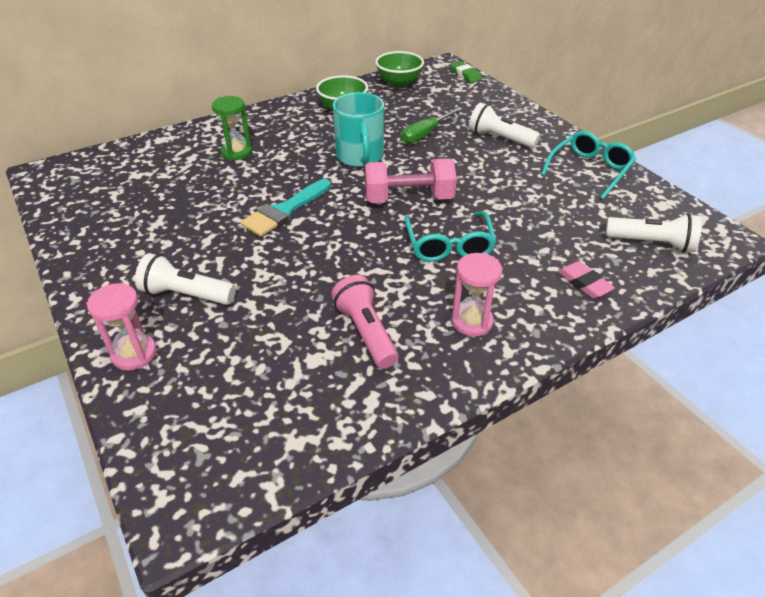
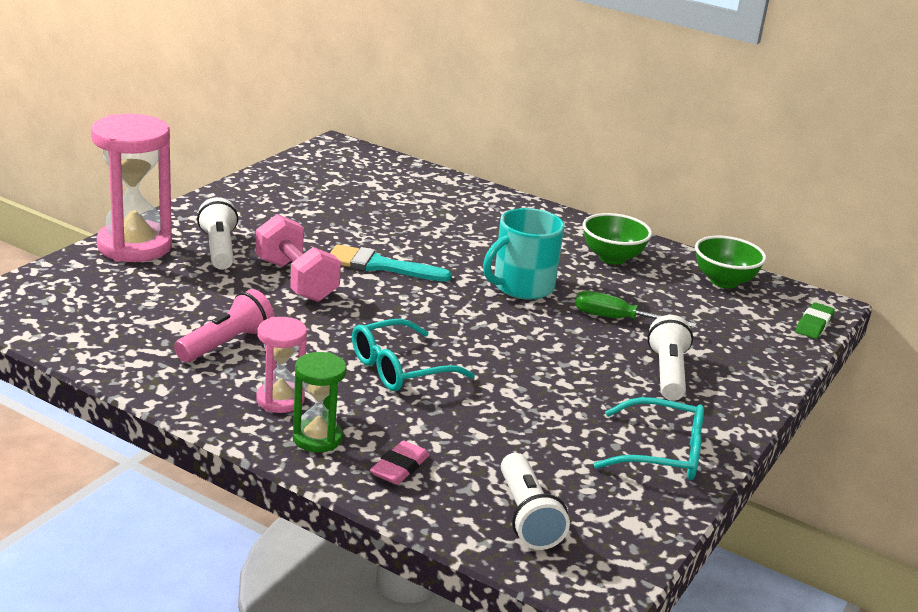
camera: 60 degrees right, 15 degrees down
pink hourglass [86,283,157,370] -> pink hourglass [91,114,172,262], size x1.84
green hourglass [212,96,252,161] -> green hourglass moved to [293,352,346,452]
pink dumbbell [365,158,457,203] -> pink dumbbell moved to [256,214,341,302]

